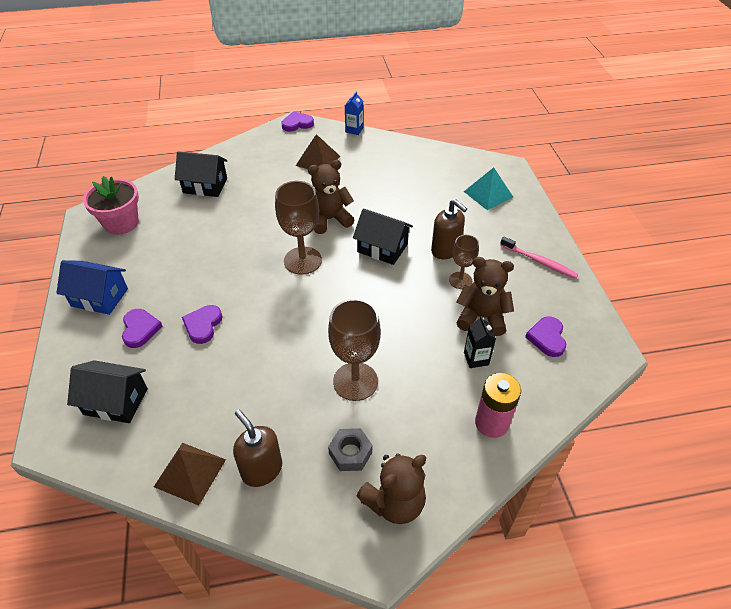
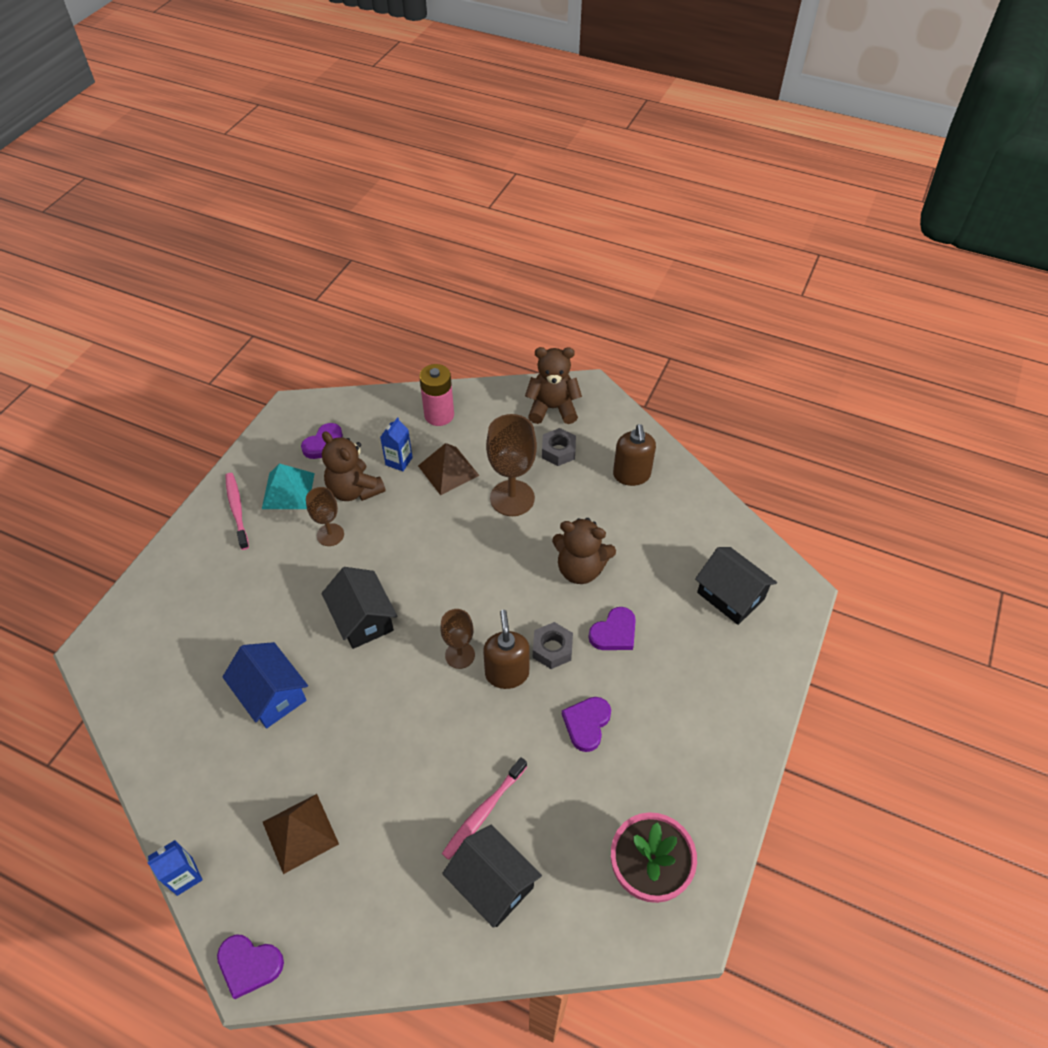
camera: 145 degrees left, 5 degrees up
blue house [56,260,128,315] -> blue house moved to [222,642,308,728]
purple heart [122,309,162,348] -> purple heart moved to [562,697,611,752]
brown pyramid [154,443,226,506] -> brown pyramid moved to [418,443,480,495]
brown goblet [275,181,322,275] -> brown goblet [440,609,475,669], size x0.59
brown teddy bear [308,160,354,234] -> brown teddy bear moved to [552,518,616,584]
brown soap dispenser [431,199,467,259] -> brown soap dispenser moved to [483,610,530,689]
turquoise pyramid [464,167,513,210] -> turquoise pyramid moved to [262,464,315,509]
black carton [464,316,496,368] -> blue carton [380,417,413,471]
none -> pink toothbrush [442,757,527,860]
none -> grey nut [533,622,573,669]

